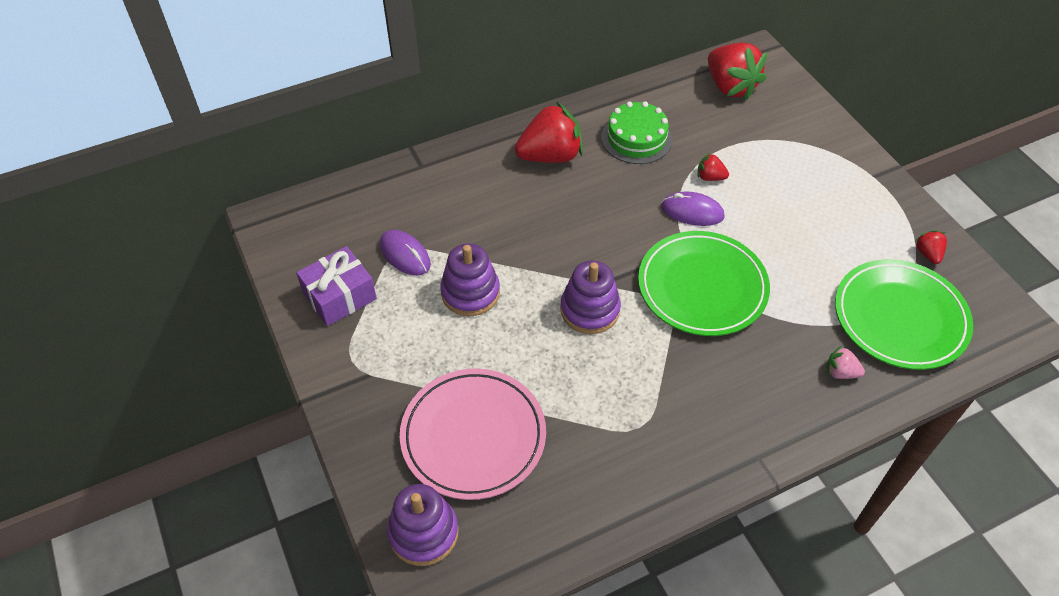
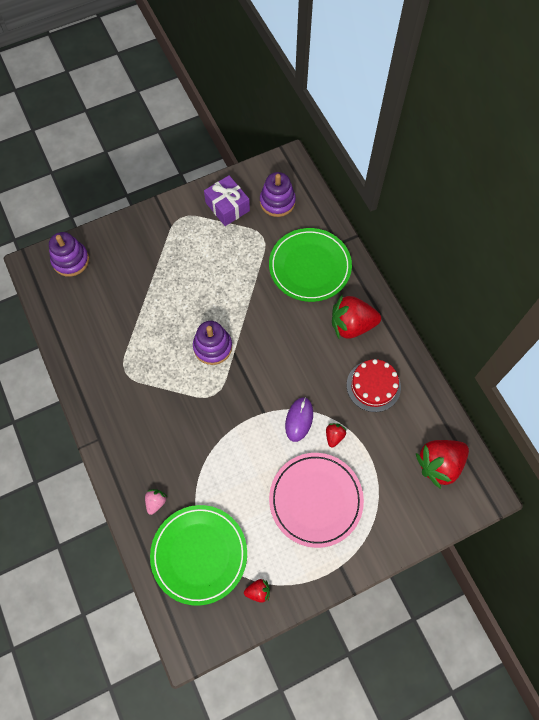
camera: 90 degrees right, 15 degrees up
purple mouse [380,230,431,276] -> none
pink plate [400,369,546,500] -> pink plate moved to [269,453,364,548]
purple stacking toy [440,243,500,316] -> purple stacking toy moved to [260,172,296,217]
red strawberry [515,102,583,163] -> red strawberry turned 105 degrees clockwise [332,294,381,339]
green cake [602,101,672,164] -> red cake [347,359,401,412]
green plate [638,231,770,336] -> green plate moved to [269,228,352,302]

